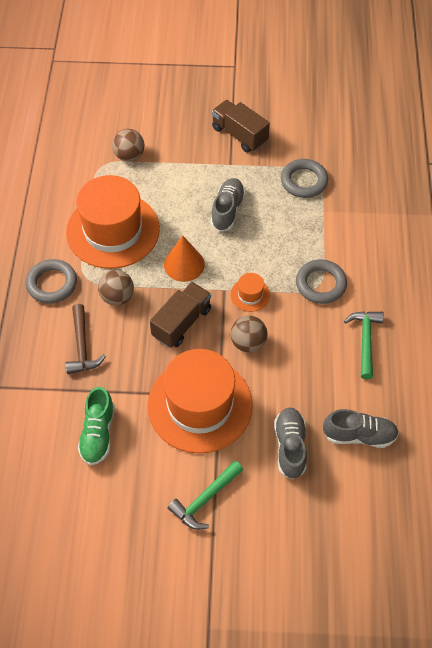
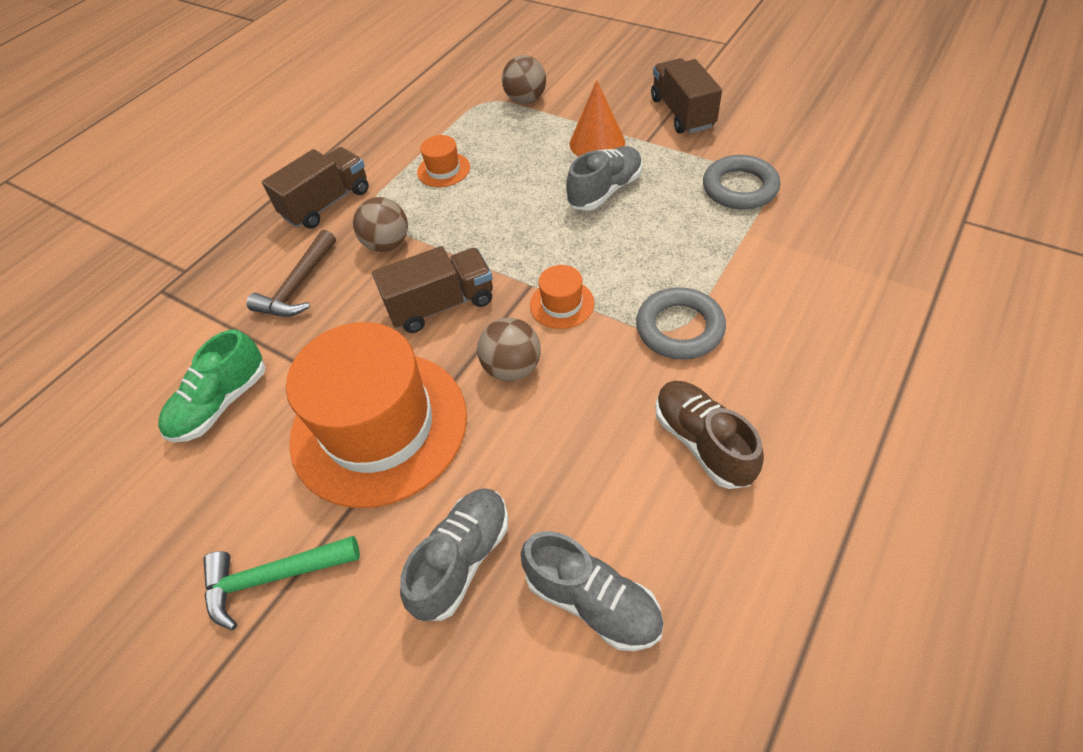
camera: 35 degrees right, 5 degrees down
grey ring [26,259,77,304] -> brown truck [262,147,369,229]
orange hat [66,175,160,269] -> orange hat [417,135,470,187], size x0.41
orange cone [164,235,205,282] -> orange cone moved to [570,80,625,157]
green hammer [344,312,384,379] -> brown shoe [656,381,764,489]

